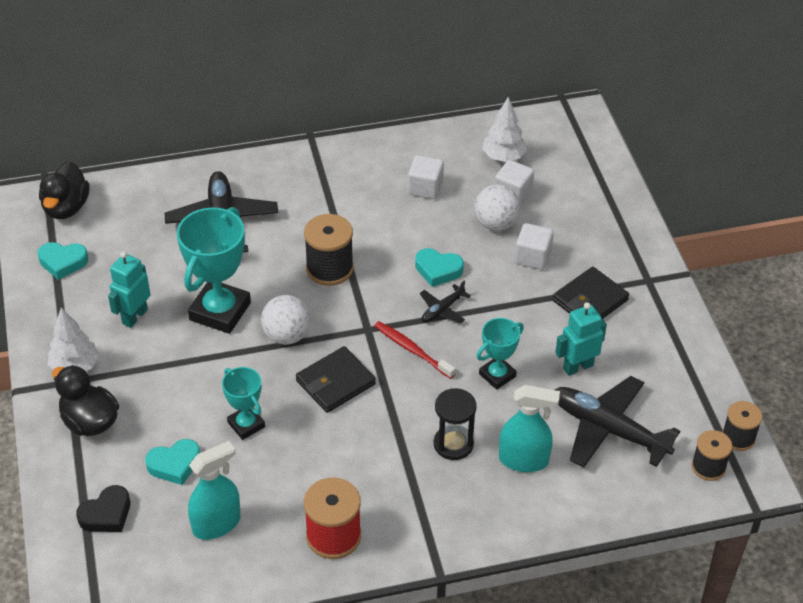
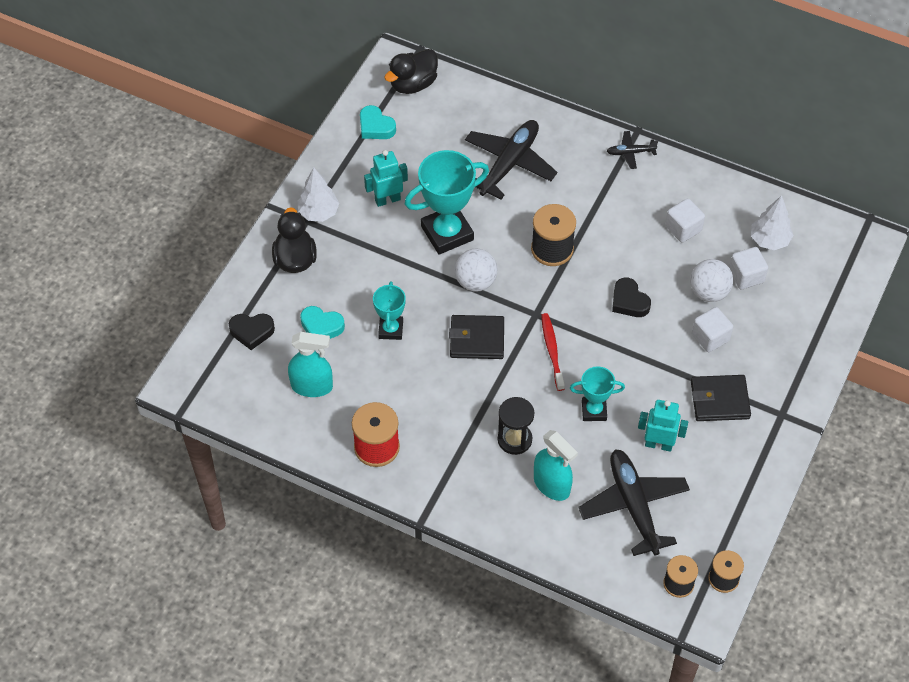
camera: 40 degrees right, 10 degrees up
turquoise heart [415,248,464,287] -> black heart [612,278,651,317]
black plane [420,280,471,324] -> black plane moved to [607,131,658,169]

